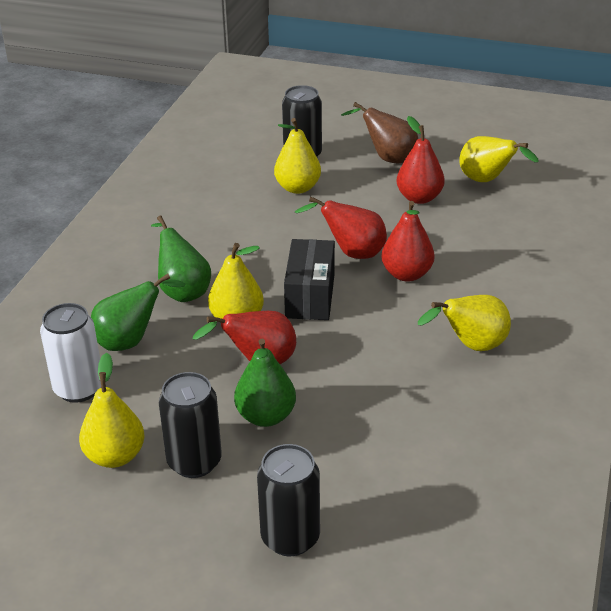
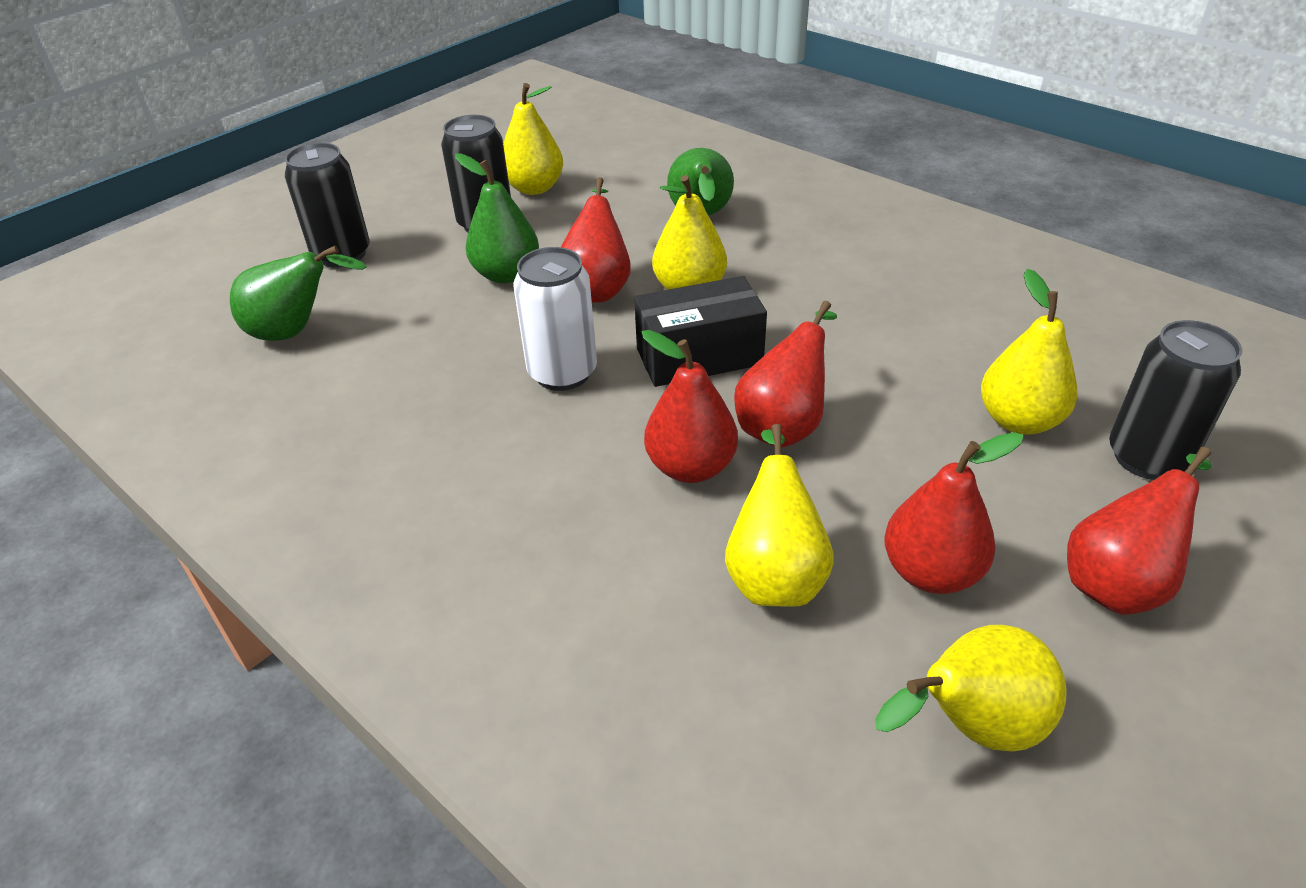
camera: 115 degrees right, 5 degrees up
white can [40,303,101,403] -> white can moved to [513,247,597,391]
green pear [151,216,211,302] -> green pear moved to [230,245,367,341]
black box [284,239,335,320] -> black box turned 45 degrees counterclockwise [634,276,767,387]
brown pear [341,102,418,163] -> red pear [1067,447,1212,615]
yellow pear [418,295,511,351] -> yellow pear moved to [725,424,834,606]

